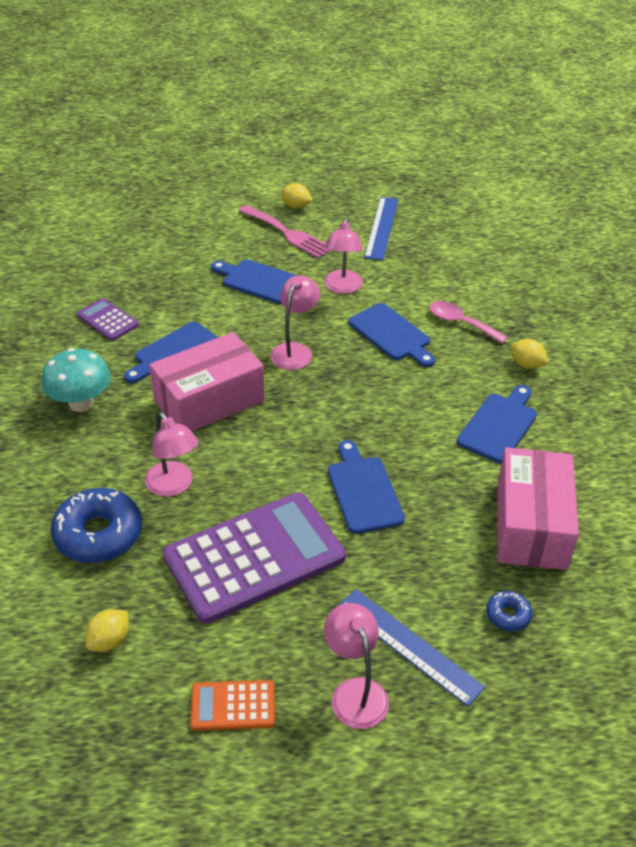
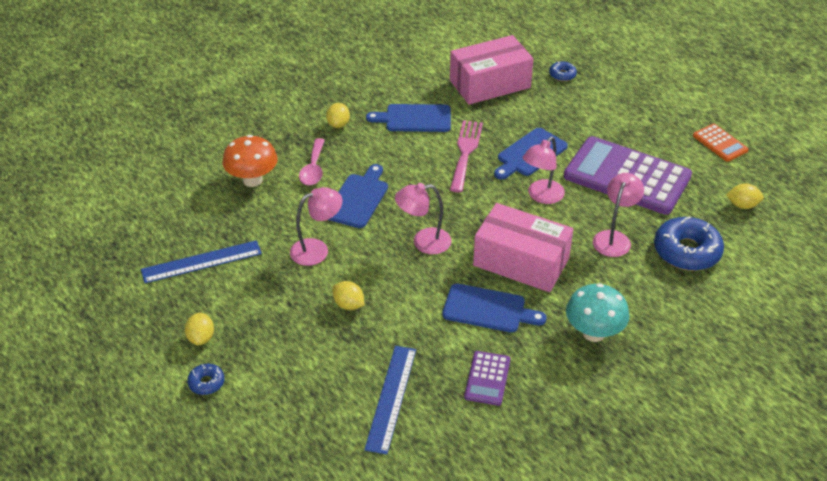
camera: 120 degrees left, 0 degrees up
blue cutting board [211,259,298,305] -> yellow lemon [333,281,364,310]
pink fork [239,205,329,258] -> pink fork moved to [450,120,483,192]
pink lamp [324,603,389,729] -> pink lamp moved to [522,137,565,204]
blue ruler [338,589,485,707] -> blue ruler moved to [364,346,416,455]
none -> blue donut [187,364,225,395]
none -> orange mushroom [222,135,278,187]

